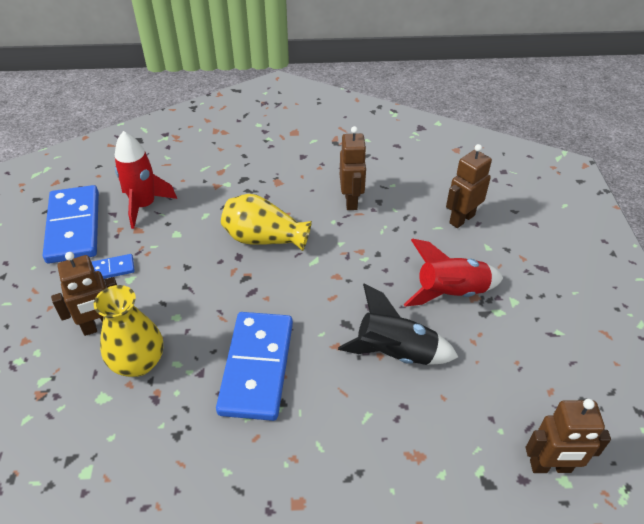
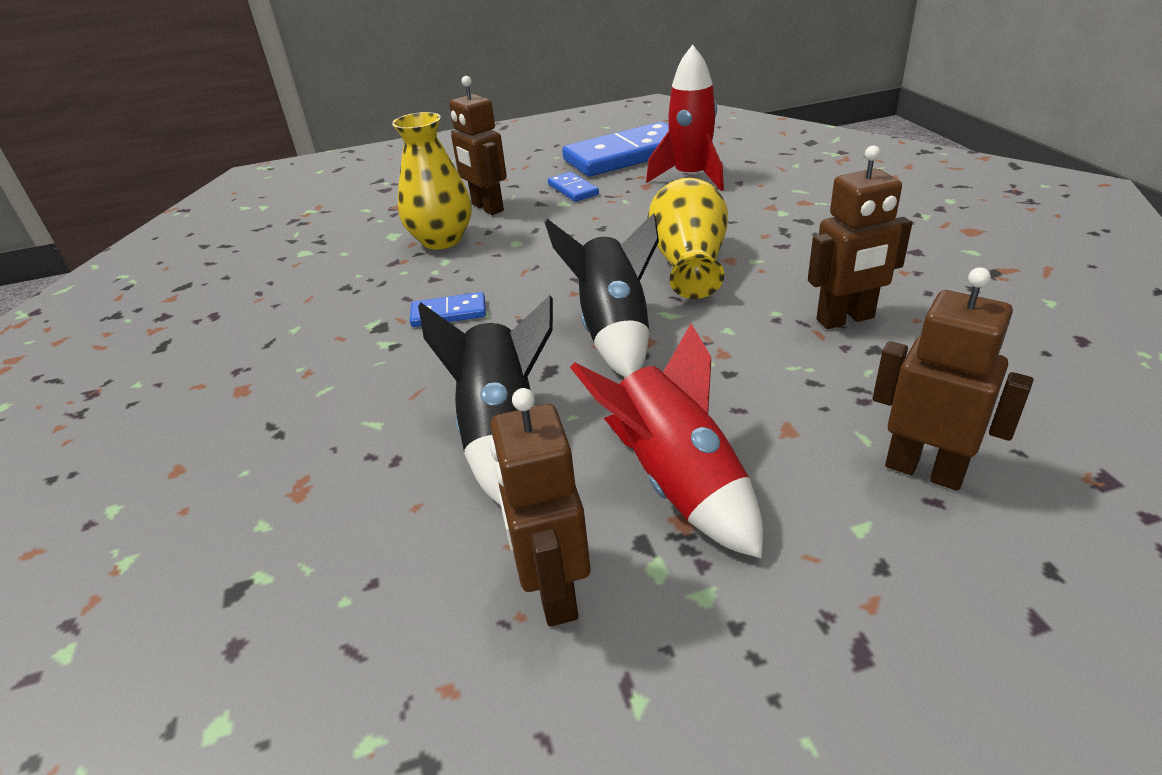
camera: 80 degrees right, 10 degrees down
blue domino [216,312,293,421] -> blue domino [410,292,486,327], size x0.45
brown robot [526,399,611,473] -> brown robot moved to [490,388,590,627]
none -> black rocket [545,213,659,378]

